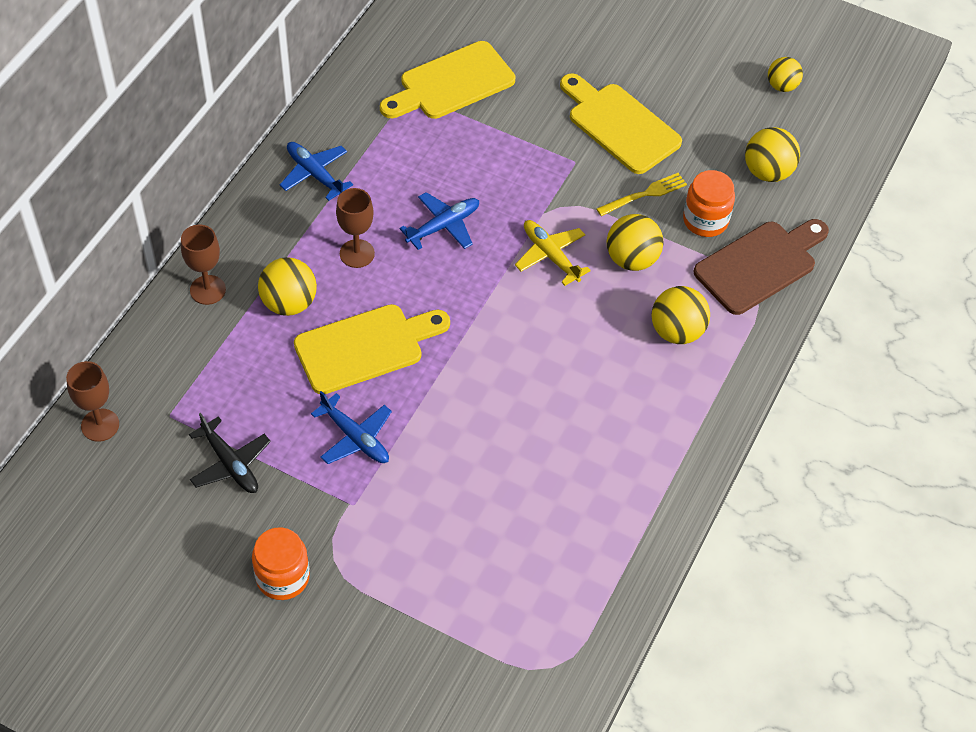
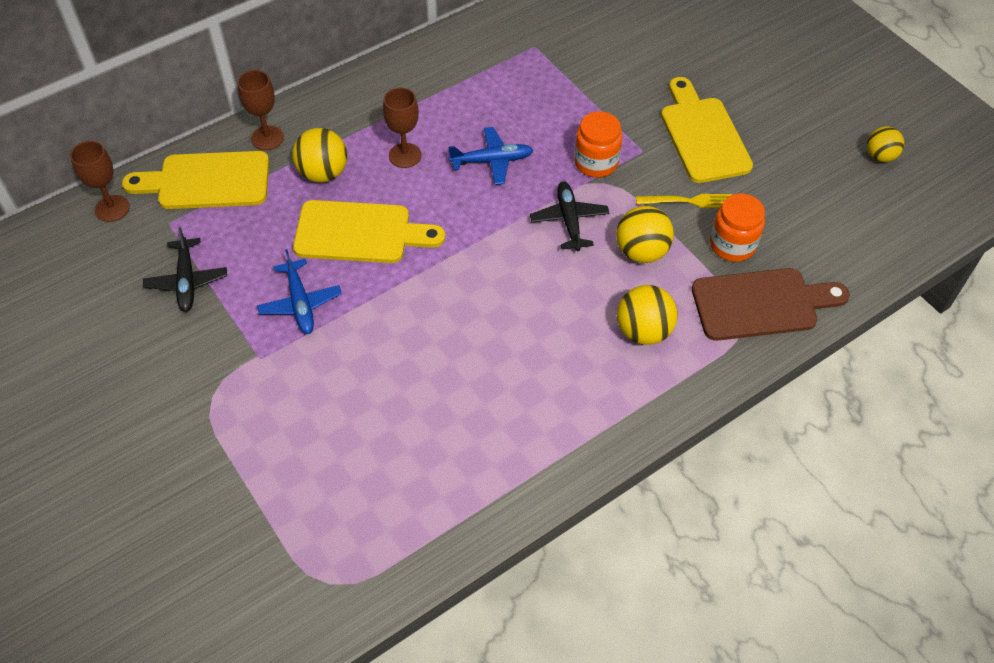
camera: 30 degrees right, 0 degrees up
orange jar [252,527,310,600] -> orange jar moved to [574,111,622,177]
blue plane [280,142,353,201] -> none
yellow cutting board [380,41,515,119] -> yellow cutting board moved to [122,151,269,209]
yellow plane [515,220,591,286] -> black plane [530,181,609,251]
yellow ball [745,127,800,182] -> none

